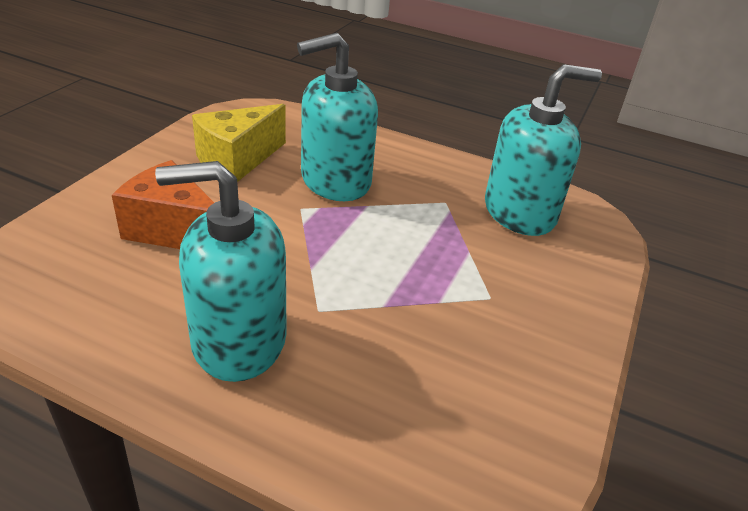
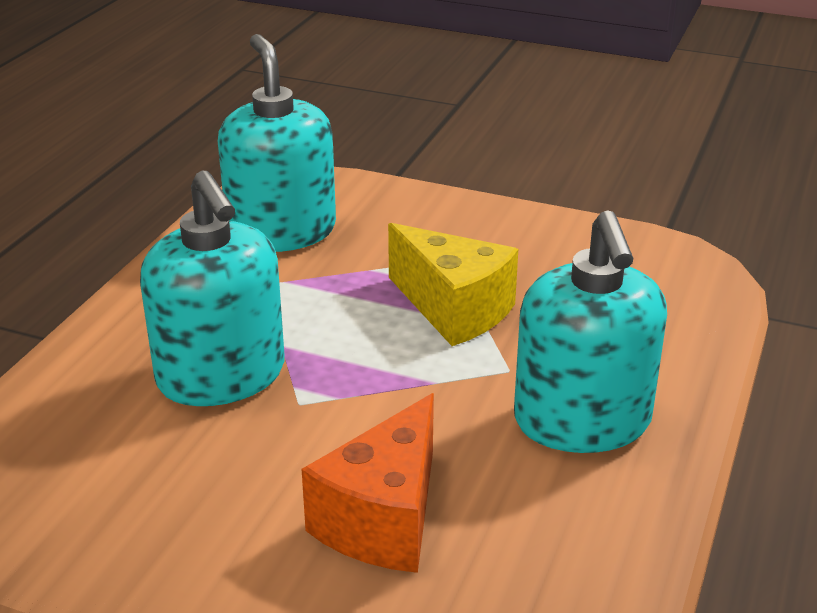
camera: 90 degrees left, 5 degrees down
yellow cheese [192,104,286,182] -> yellow cheese moved to [388,223,518,346]

